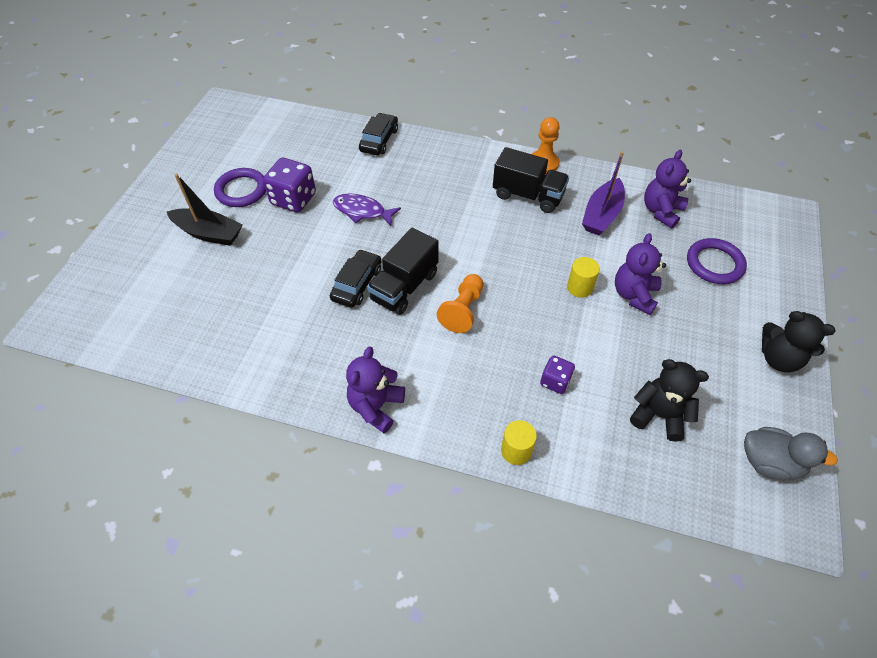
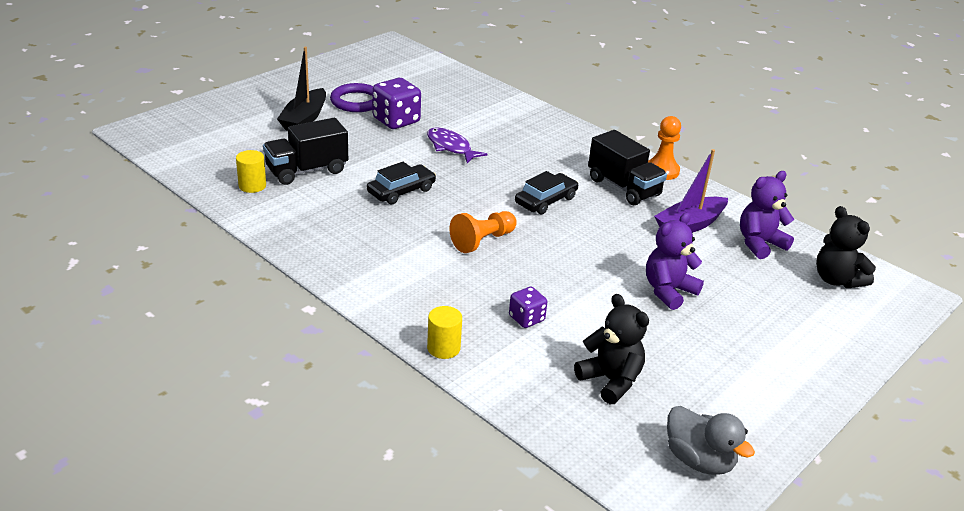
camera: 25 degrees right, 20 degrees down
black boat [167,173,243,246] -> black boat turned 60 degrees clockwise [277,47,326,131]
purple teddy bear [346,347,405,433] -> none
black car [359,113,398,155] -> black car moved to [515,171,578,215]
black truck [367,228,438,315] -> black truck moved to [263,118,348,185]
yellow cylinder [567,257,600,298] -> yellow cylinder moved to [236,150,266,193]
purple ring [687,238,747,284] -> none
black teddy bear [762,311,836,373] -> black teddy bear moved to [816,206,876,288]

